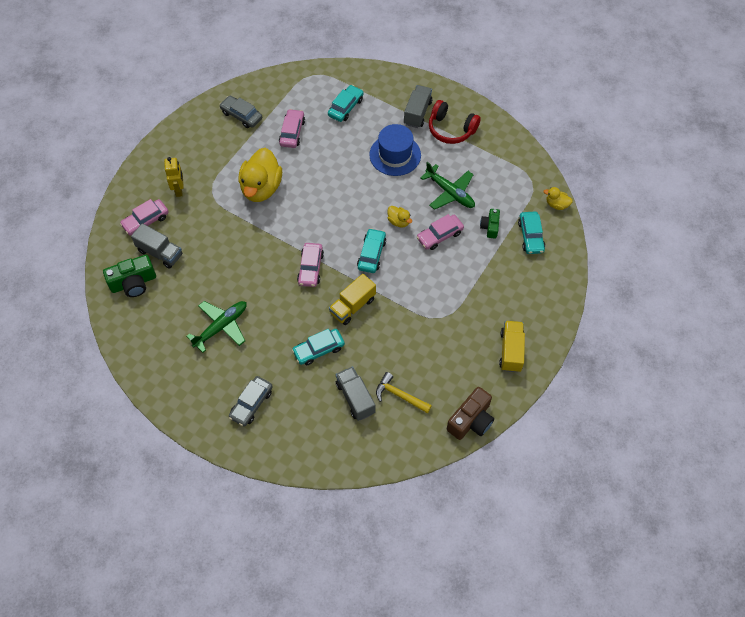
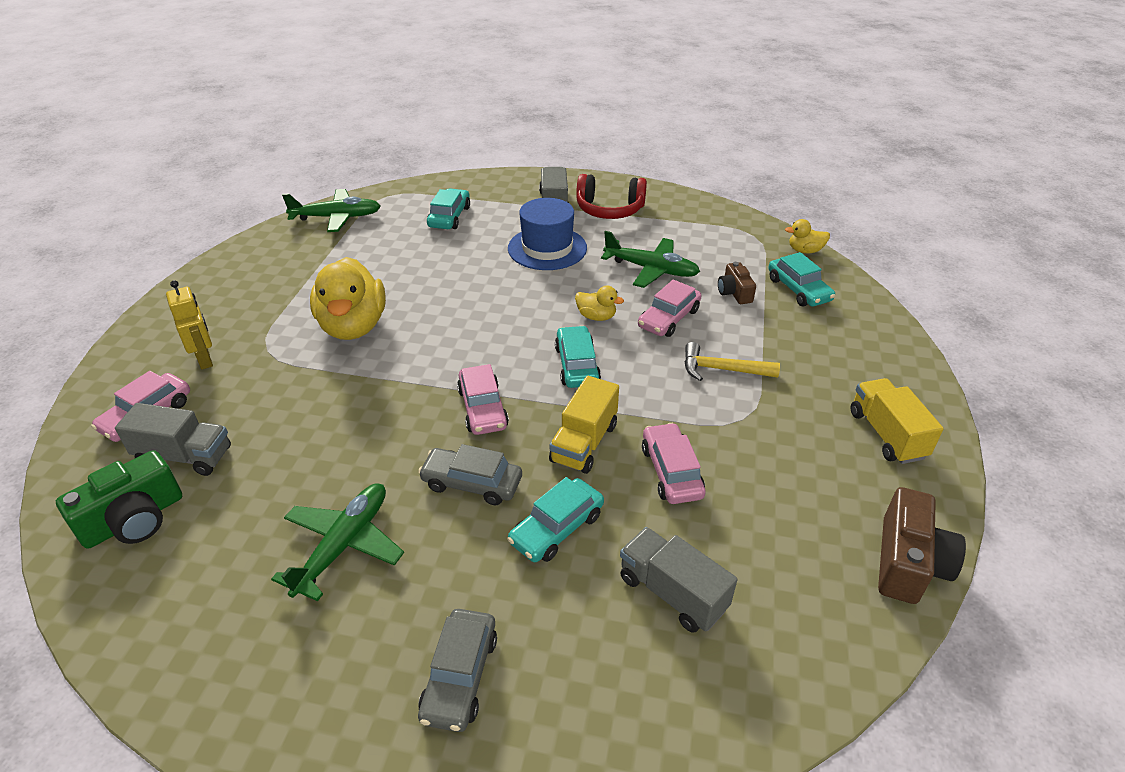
camera: 20 degrees left, 20 degrees down
grey car [219,96,262,128] -> grey car moved to [418,444,522,505]
pink car [279,109,305,148] -> pink car moved to [642,423,706,504]
yellow hammer [376,372,432,413] -> yellow hammer moved to [684,342,780,381]
green camera [480,209,500,239] -> brown camera [718,262,756,304]
none -> green plane [282,189,381,232]

